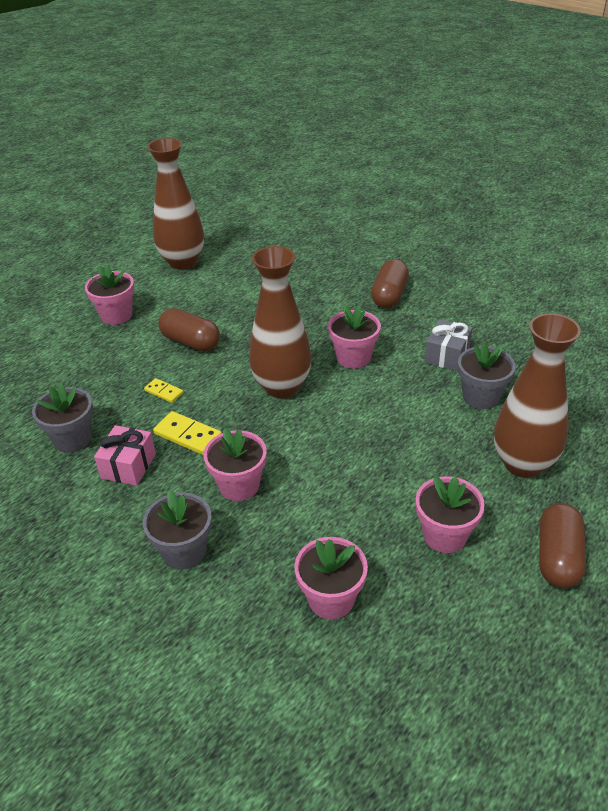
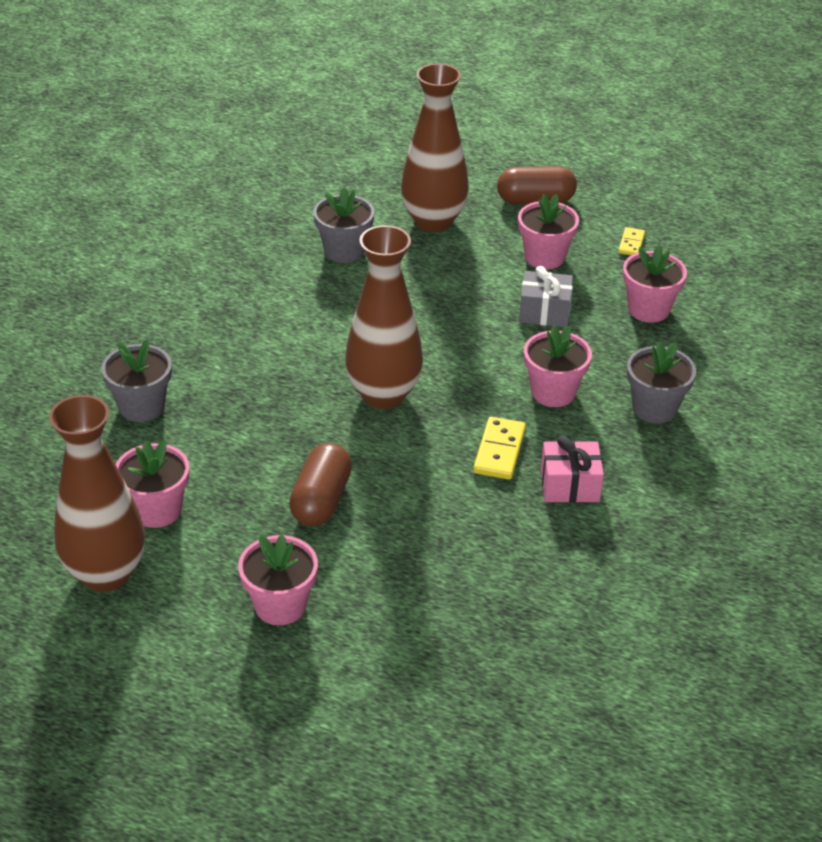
camera: 110 degrees left, 0 degrees up
grey flower pot [32,383,93,453] -> grey flower pot moved to [101,340,172,422]
yellow domino [144,378,183,403] -> yellow domino moved to [618,227,645,255]
pink flower pot [328,305,381,369] -> pink flower pot moved to [116,440,189,528]
brown capsule [371,259,409,308] -> none
grey gift [425,319,473,371] -> grey gift moved to [519,266,573,327]

